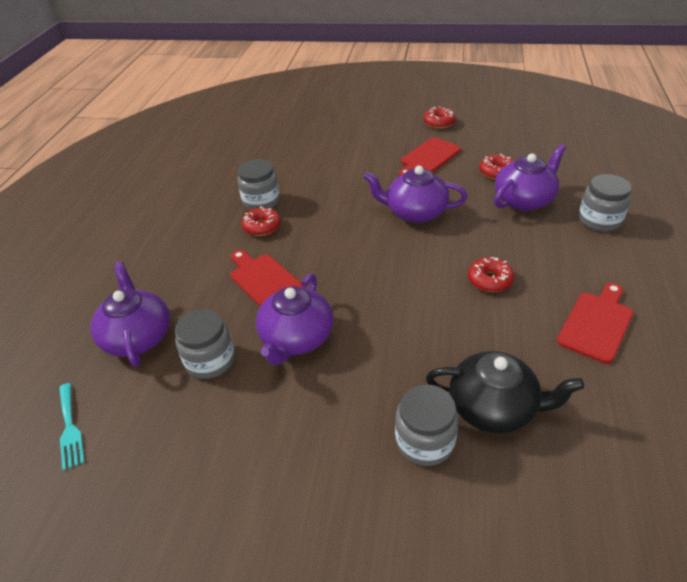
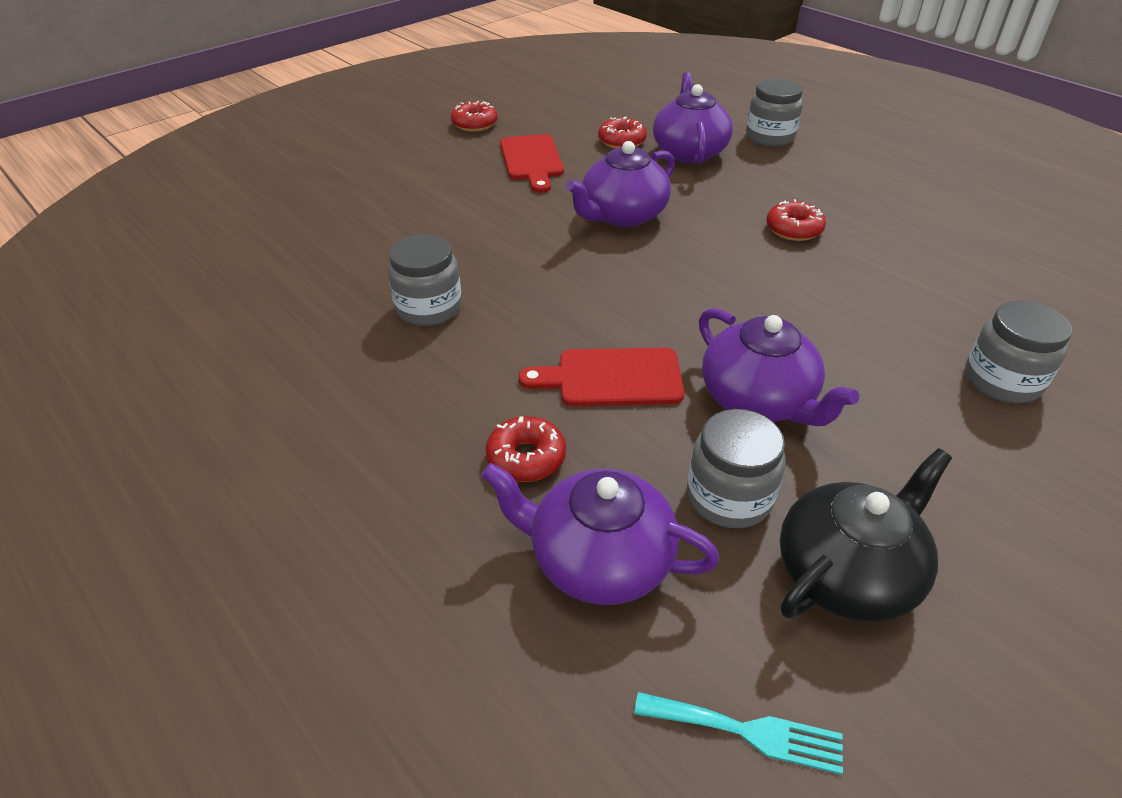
camera: 55 degrees left, 0 degrees up
red donut [242,206,281,236] -> red donut moved to [485,416,566,482]
black teapot [426,351,584,434] -> black teapot moved to [780,448,952,622]
red cutting board [557,283,633,364] -> none

